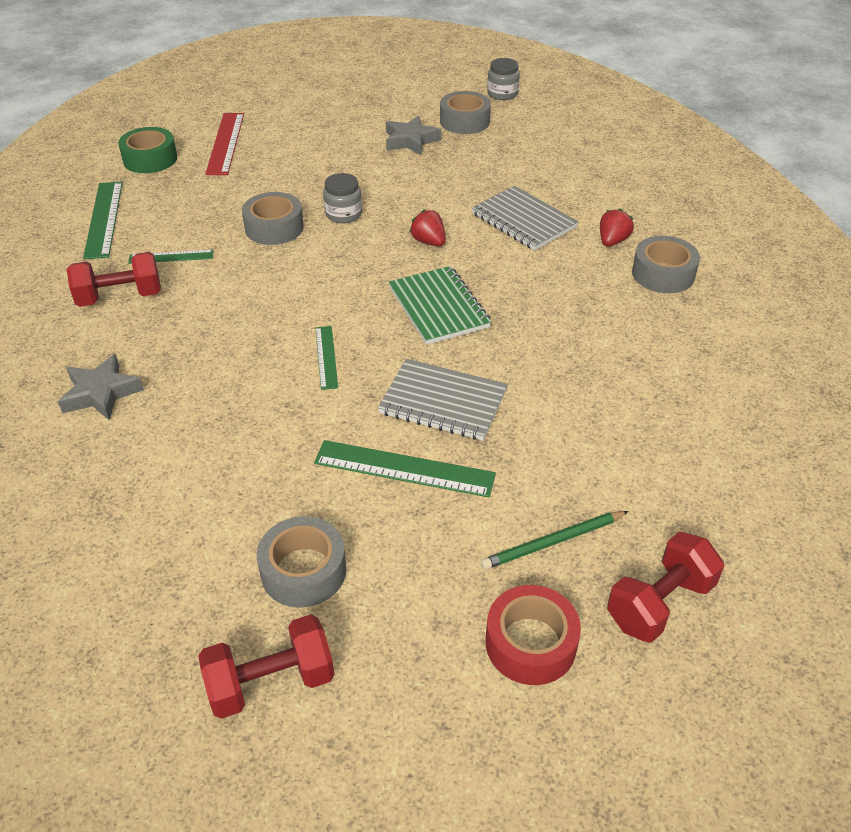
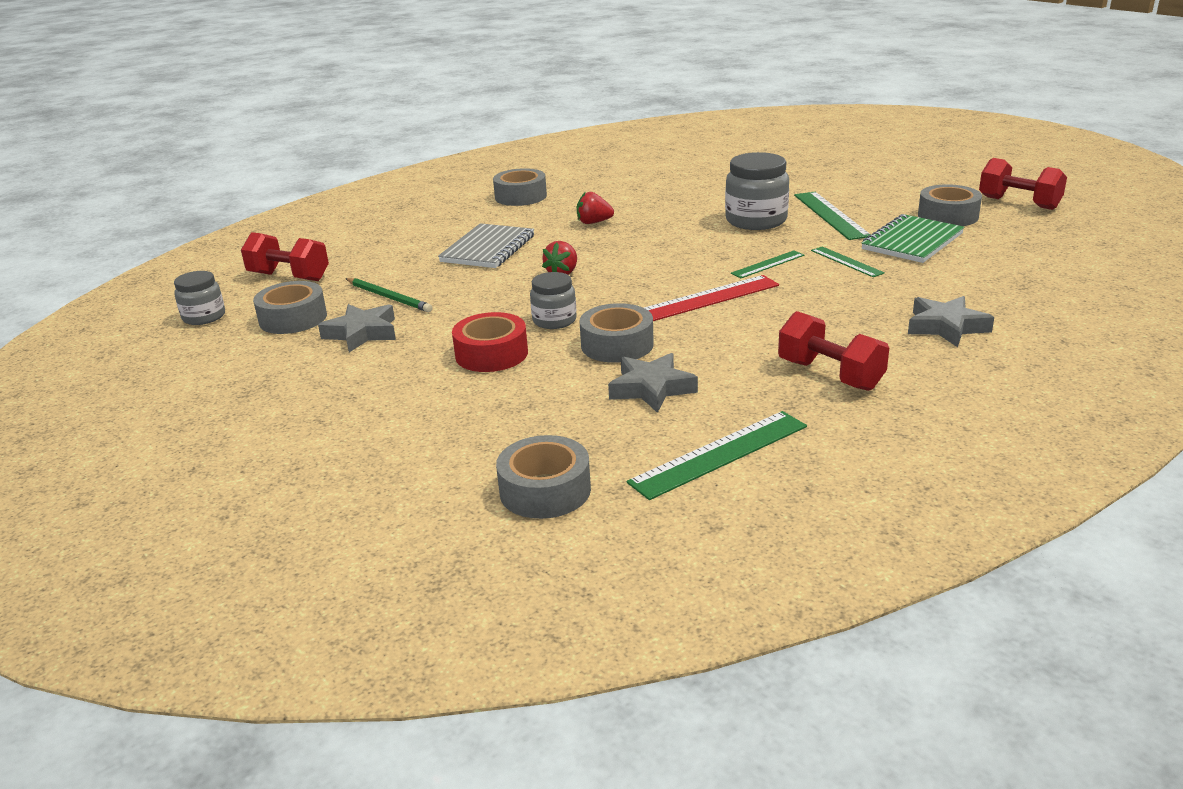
camera: 115 degrees left, 15 degrees down
green tape [118,127,177,173] -> grey tape [496,435,591,519]
green ruler [128,250,214,264] -> green ruler moved to [811,246,885,277]
red ruler [205,113,244,175] -> red ruler moved to [644,275,779,321]
grey notebook [378,359,508,441] -> grey jar [725,152,789,230]
green notebook [389,266,491,345] -> green notebook moved to [861,214,964,263]
green pencil [481,511,629,570] -> green pencil moved to [346,278,433,312]
red tape [486,585,581,685] -> red tape moved to [452,312,528,372]
red strawberry [600,208,634,247] -> red strawberry moved to [577,192,614,224]
red dumbbell [607,531,724,643] -> red dumbbell moved to [241,232,329,281]
none -> grey star [608,353,698,413]

